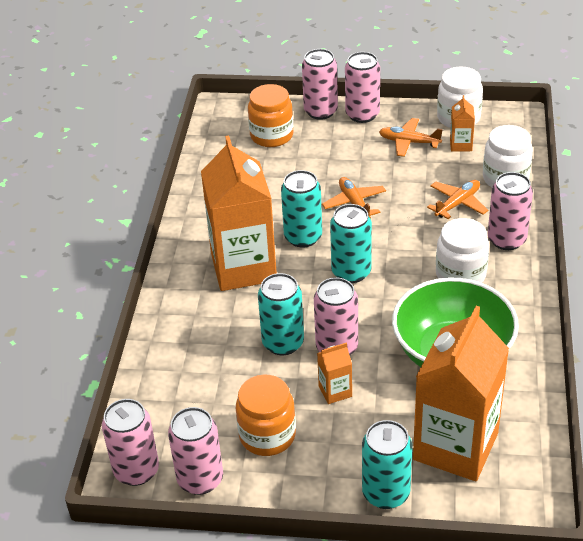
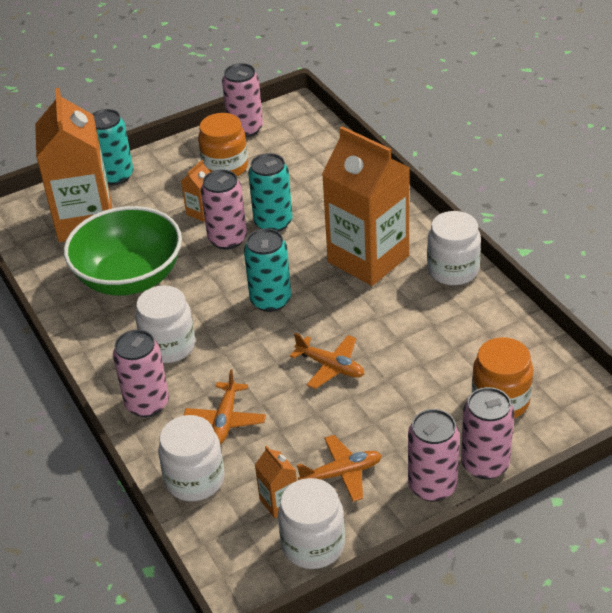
camera: 145 degrees right, 0 degrees up
pink can [102,399,159,486] -> none
turquoise can [281,170,322,248] -> none
none -> white jar [427,211,481,285]

